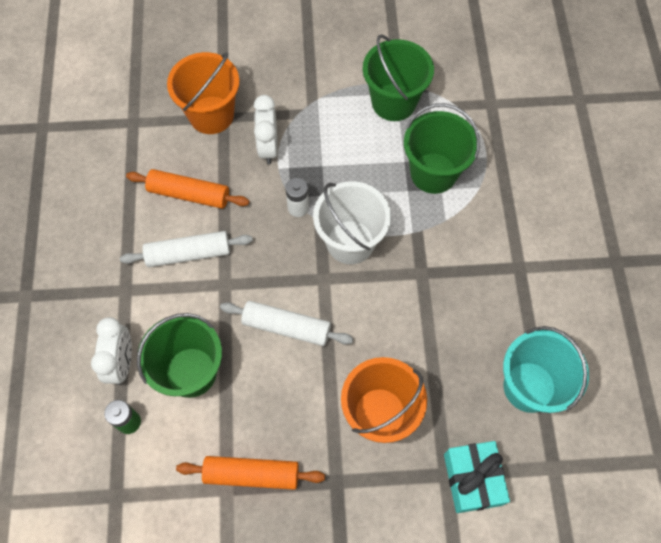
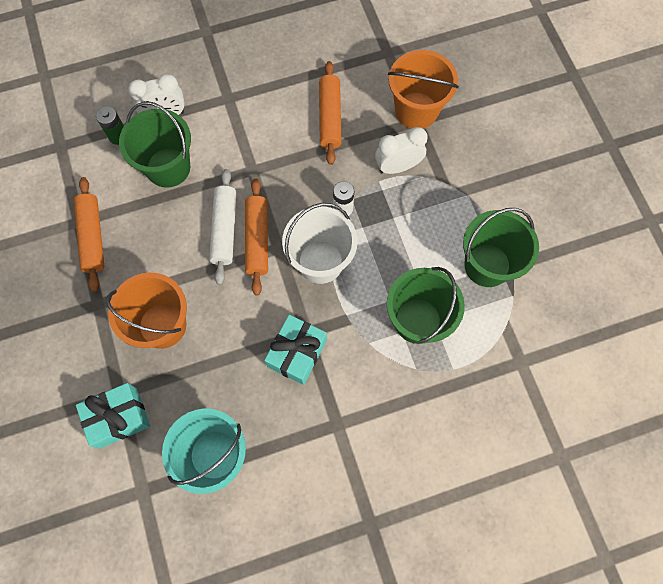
camera: 75 degrees right, 5 degrees up
white rolling pin [120,231,253,267] -> none
none -> orange rolling pin [245,179,268,296]
none -> turquoise gift [264,315,327,385]

